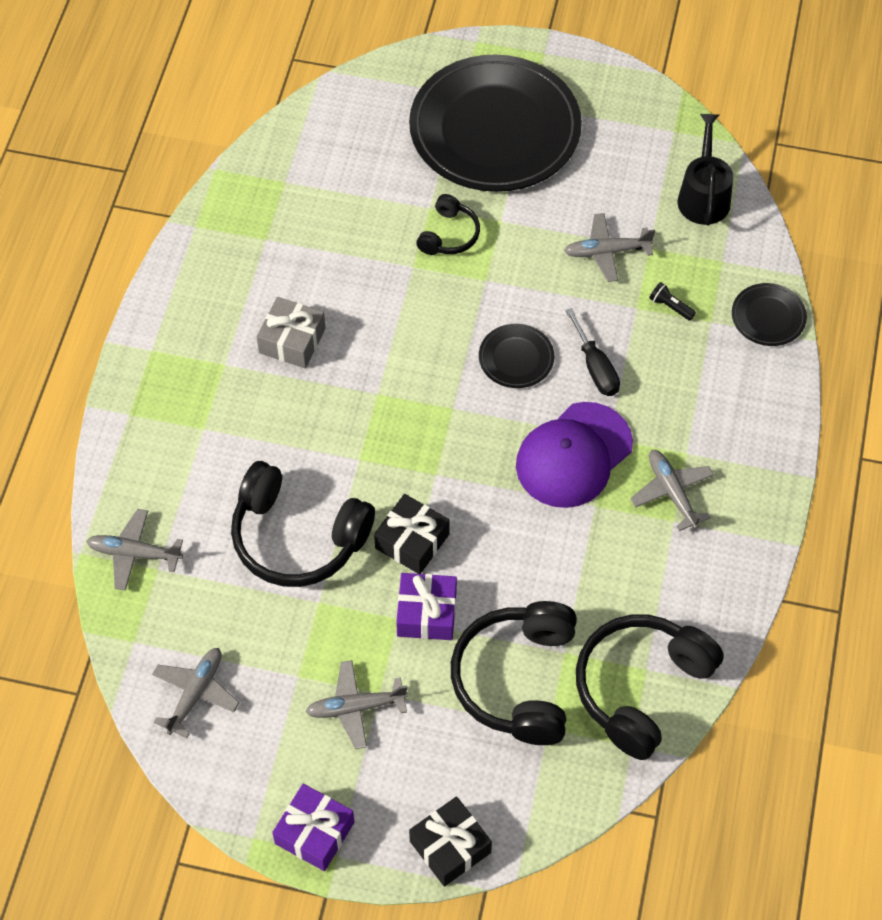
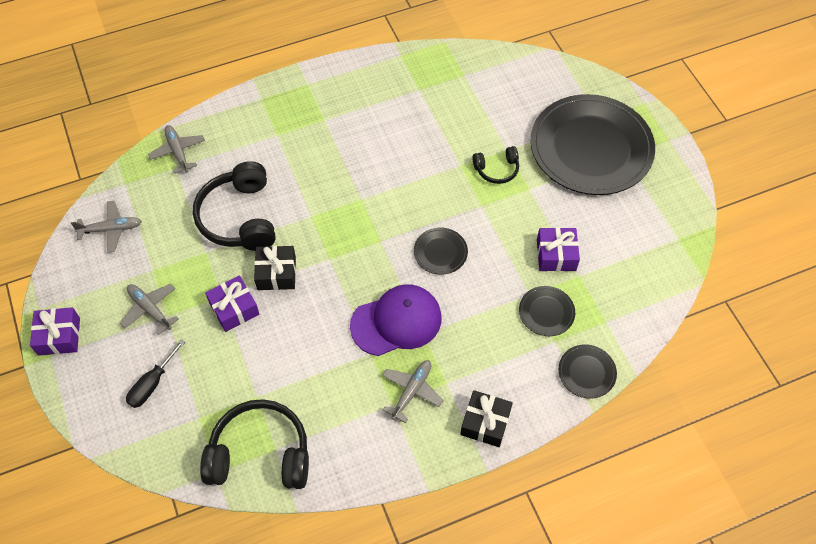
camera: 55 degrees right, 0 degrees up
grey gift [257,297,326,368] -> none
black gift [409,796,492,887] -> black gift moved to [460,390,513,447]
black headphones [451,601,577,745] -> none
purple cap [516,402,633,508] -> purple cap turned 150 degrees clockwise [350,284,441,356]
grey plane [564,213,655,282] -> purple gift [537,227,580,271]
black screwdriver [565,308,620,396] -> black screwdriver moved to [126,339,185,408]
black flashlight [649,282,696,321] -> black plate [519,286,575,336]
black watering can [678,114,733,225] -> none

